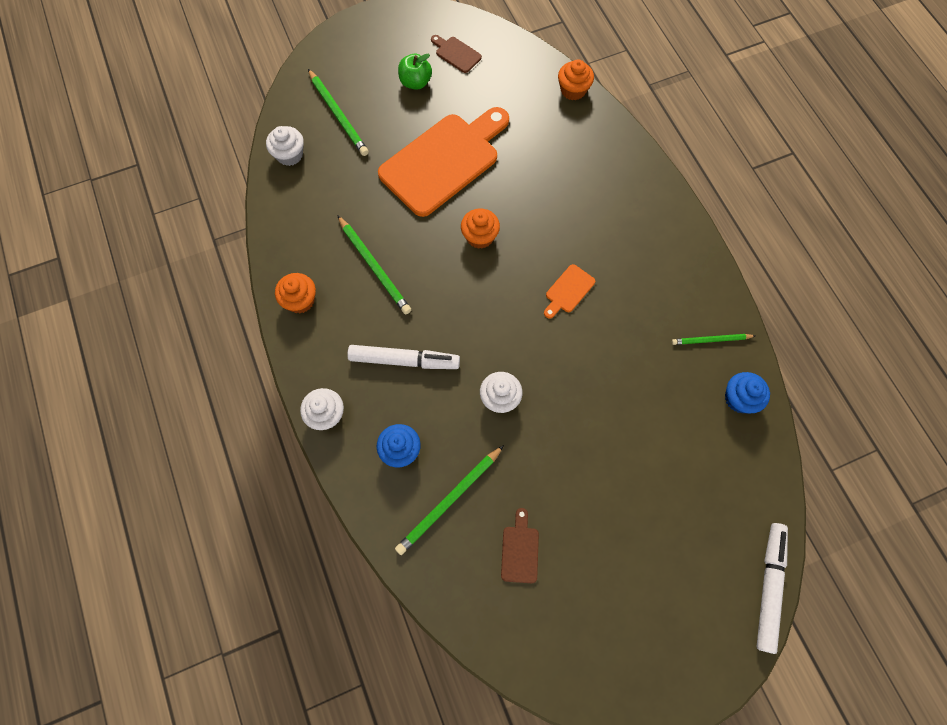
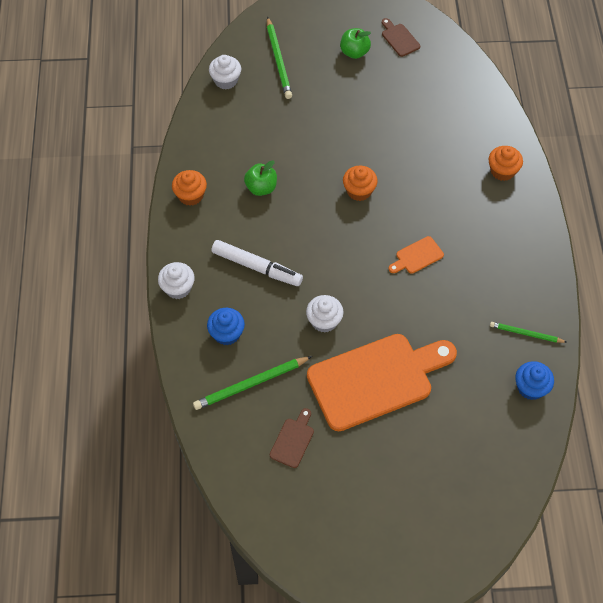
camera: 20 degrees right, 10 degrees down
green pencil [337,215,411,314] -> green apple [244,160,277,196]
orange cutting board [378,107,509,217] -> orange cutting board moved to [307,334,457,431]
orange cupcake [558,59,594,100] -> orange cupcake moved to [489,146,523,181]
white marker [756,523,788,654] -> none

